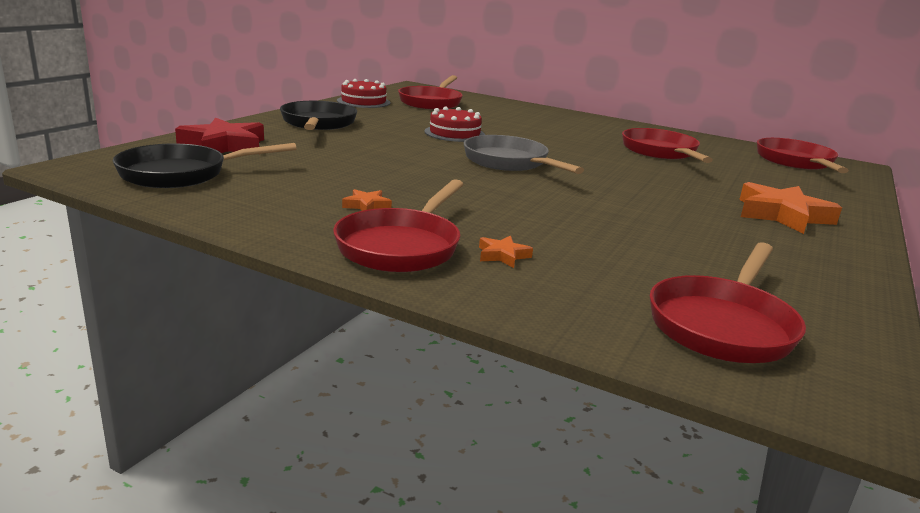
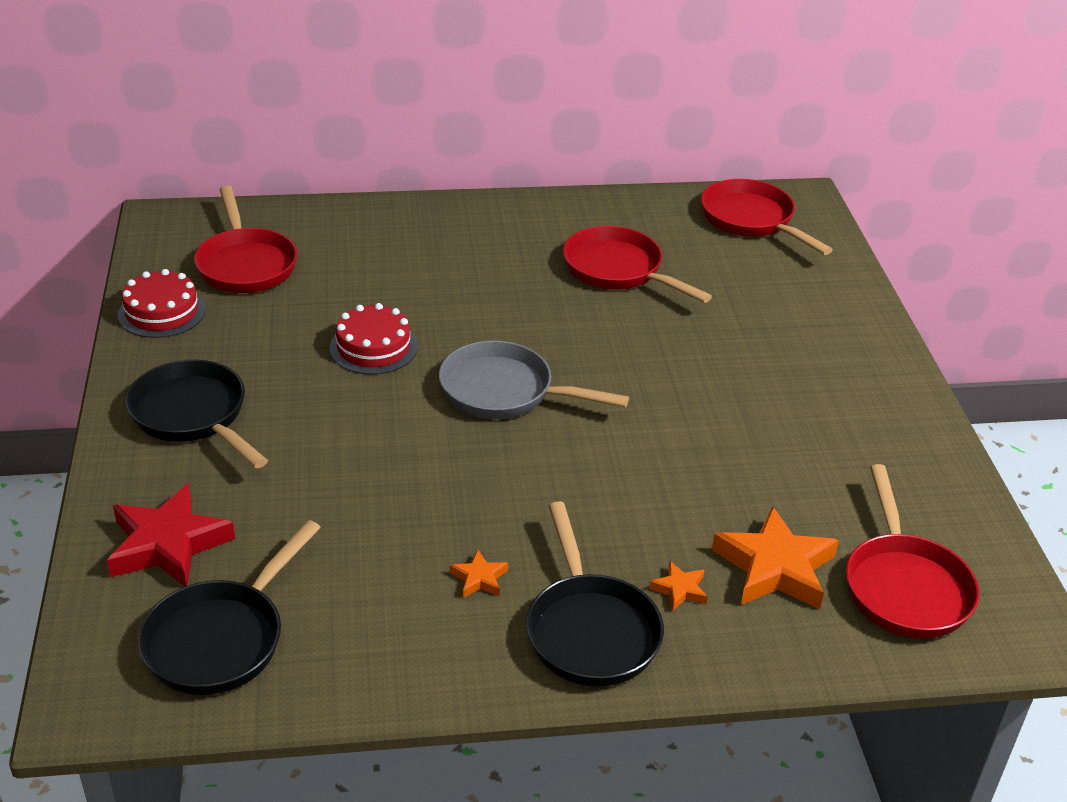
camera: 35 degrees left, 15 degrees up
red pan [333,179,464,272] -> black pan [526,501,664,687]
orange star [739,182,842,234] -> orange star moved to [712,506,839,609]

